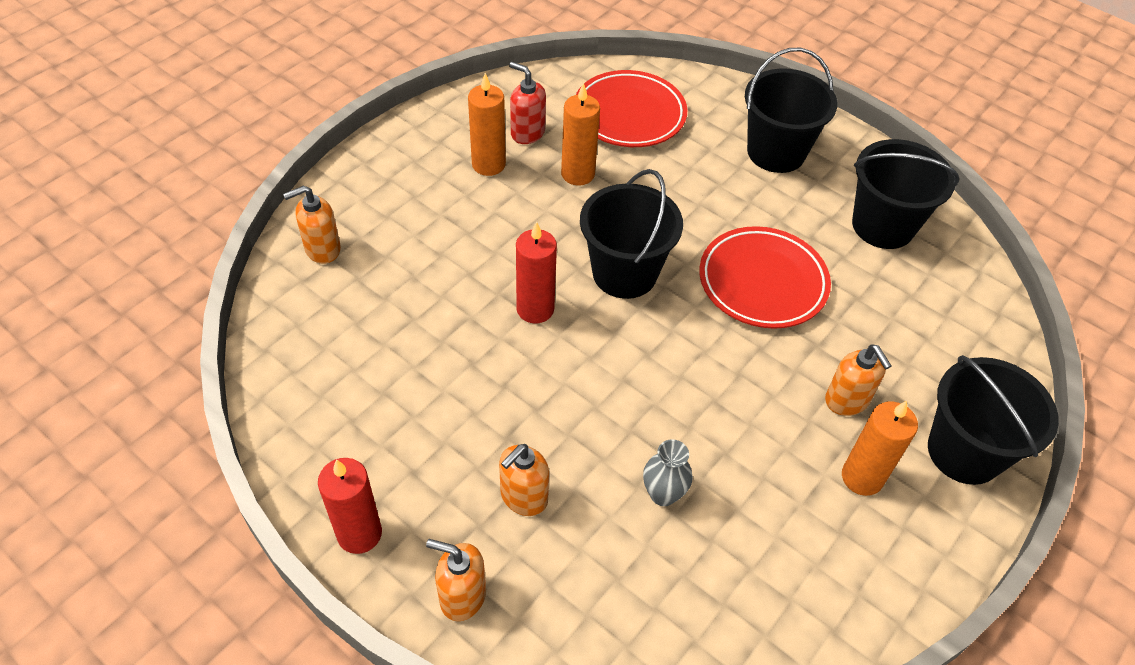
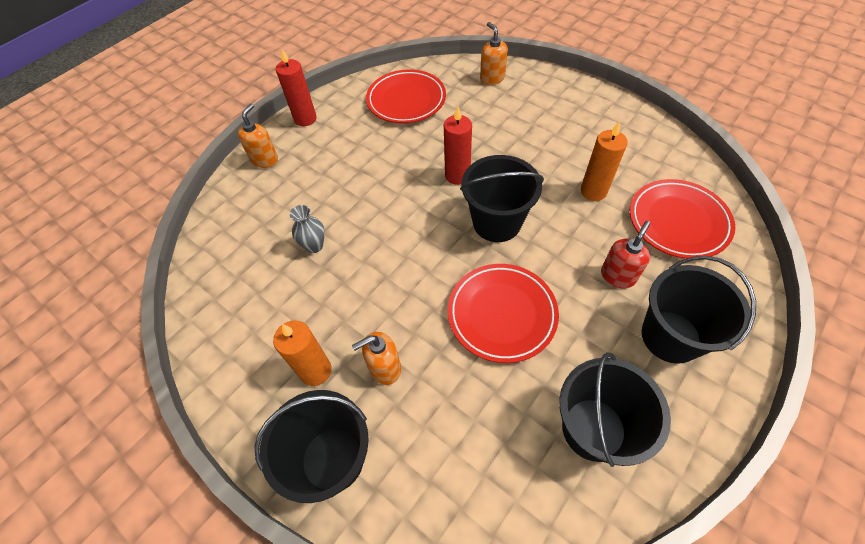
camera: 95 degrees right, 5 degrees up
orange candle [468,73,506,176] -> none
orange soap dispenser [499,444,549,516] -> none
red soap dispenser [509,62,546,144] -> red soap dispenser moved to [601,221,650,289]
none -> red plate [366,69,446,123]

